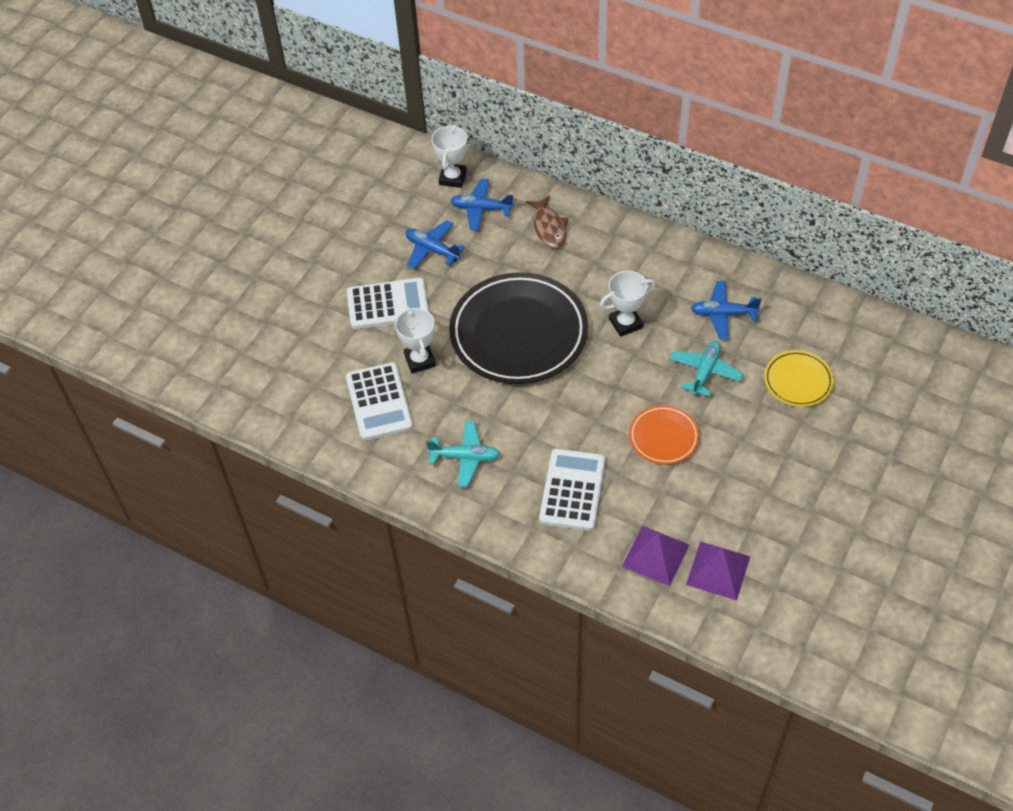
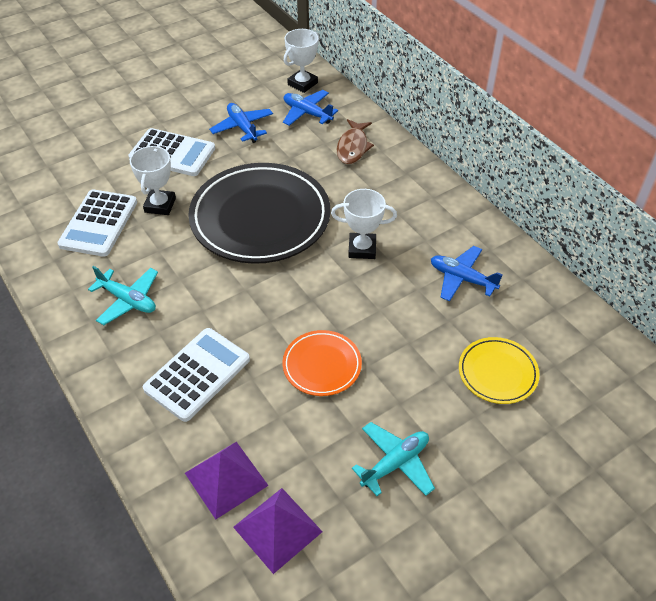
camera: 25 degrees right, 5 degrees down
turquoise plane [669,341,744,397] -> turquoise plane moved to [352,422,435,496]

